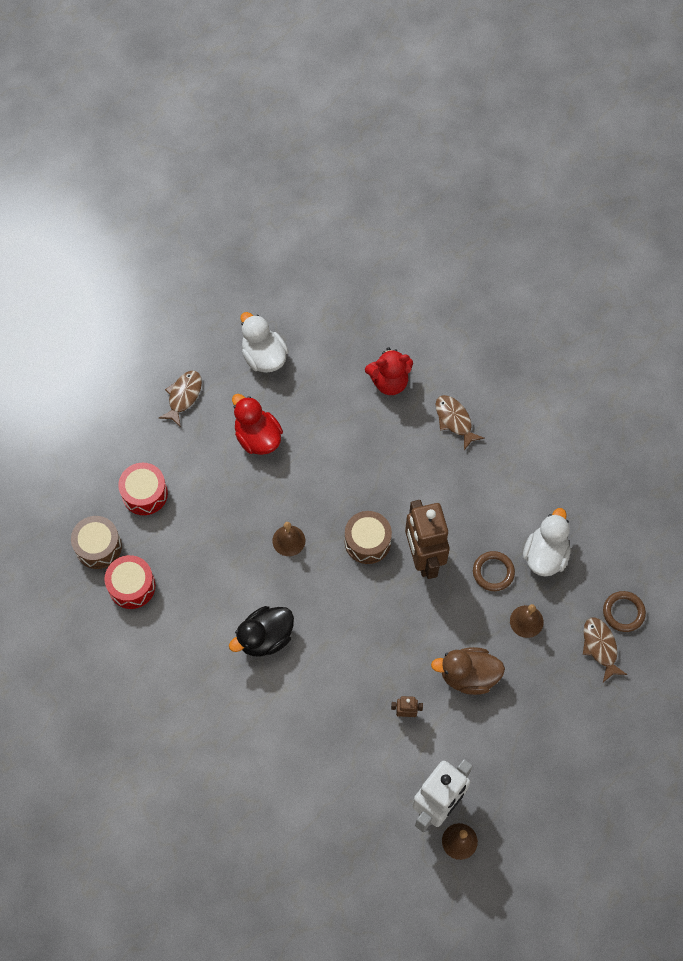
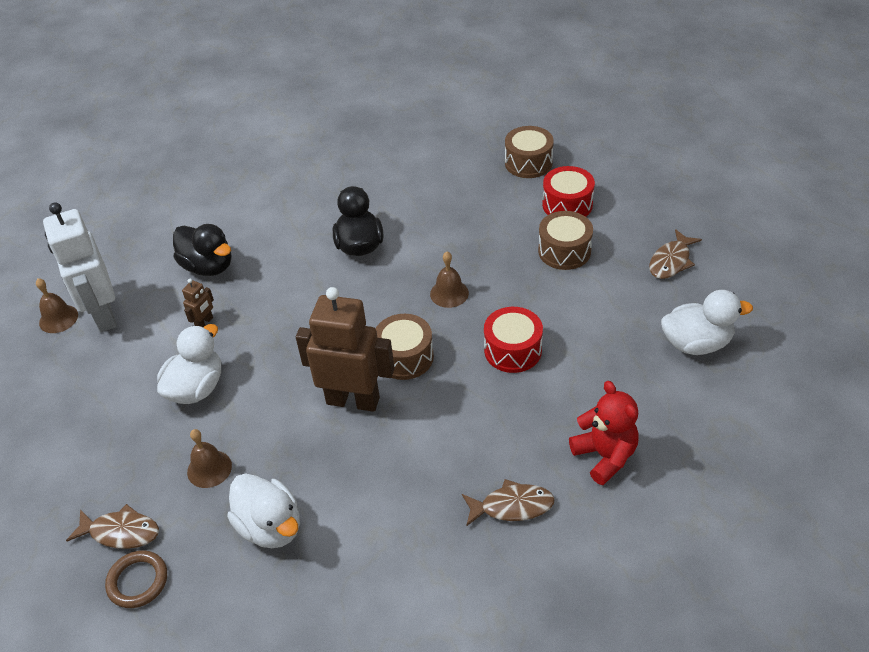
camera: 120 degrees right, 20 degrees down
red drum [104,555,155,609] -> red drum moved to [484,307,543,373]
brown fish [159,371,202,427] -> brown fish turned 75 degrees clockwise [649,229,702,279]
red duck [232,394,283,455] -> none
red teddy bear [365,347,413,395] -> red teddy bear turned 135 degrees clockwise [569,381,639,485]
brown duck [431,647,505,695] -> white duck [157,324,221,404]
brown ring [473,551,515,591] -> none
none -> black duck [173,224,231,276]
none -> brown drum [538,211,593,270]

